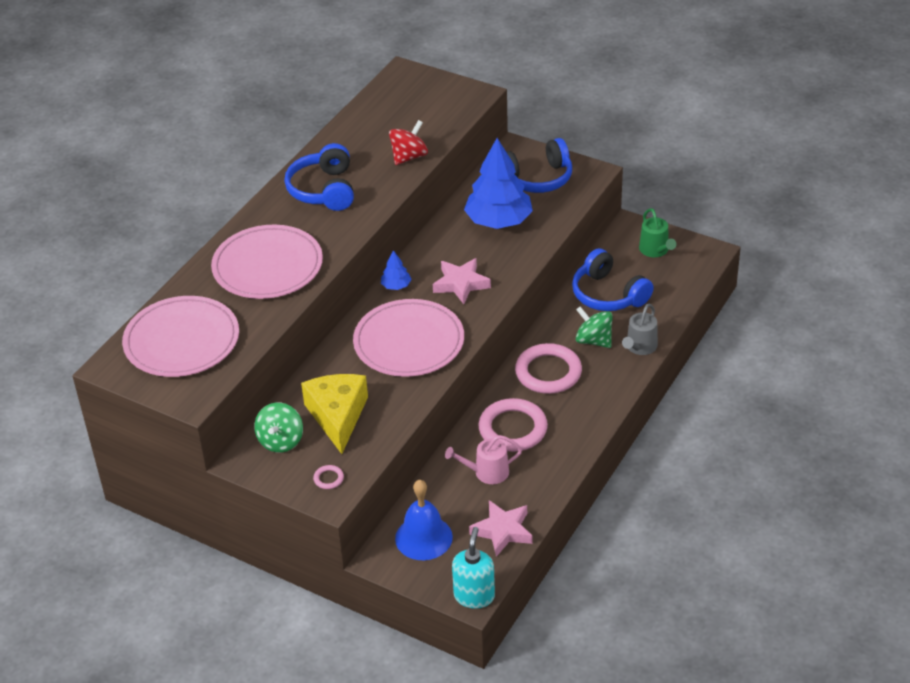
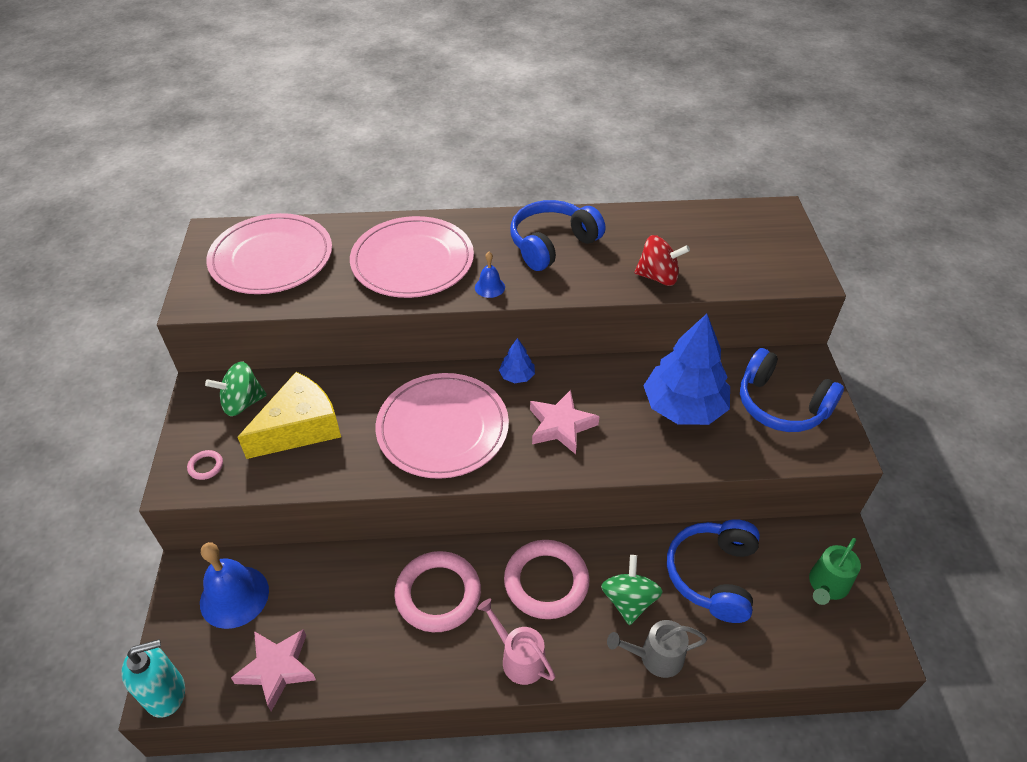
camera: 55 degrees right, 5 degrees up
pink watering can [445,435,522,484] -> pink watering can moved to [477,599,555,685]
none -> blue bell [475,252,505,298]

